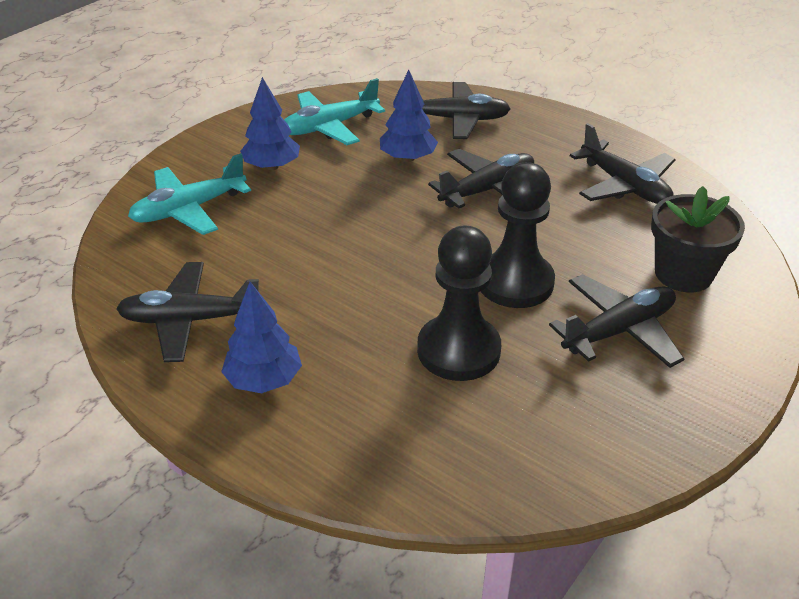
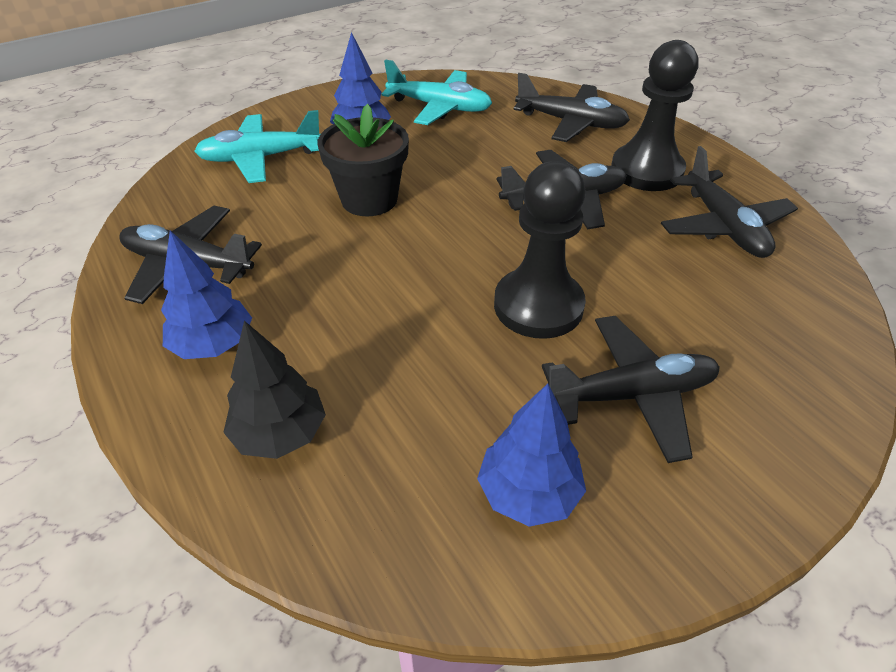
camera: 20 degrees right, 5 degrees up
turquoise plane [284,78,385,145] -> turquoise plane turned 150 degrees counterclockwise [382,60,492,125]
blue tree [380,70,438,162] -> blue tree moved to [477,383,586,527]
black pawn [417,226,501,381] -> black pawn moved to [611,40,698,191]
black flower pot [651,186,745,293] -> black flower pot moved to [318,104,409,216]
none -> black tree [223,321,326,459]

